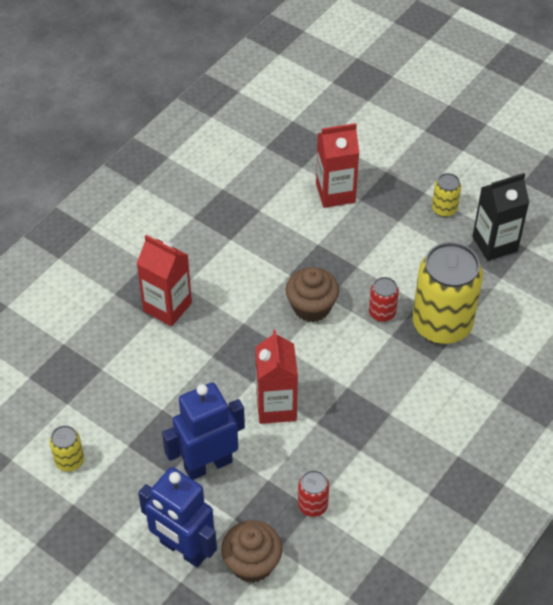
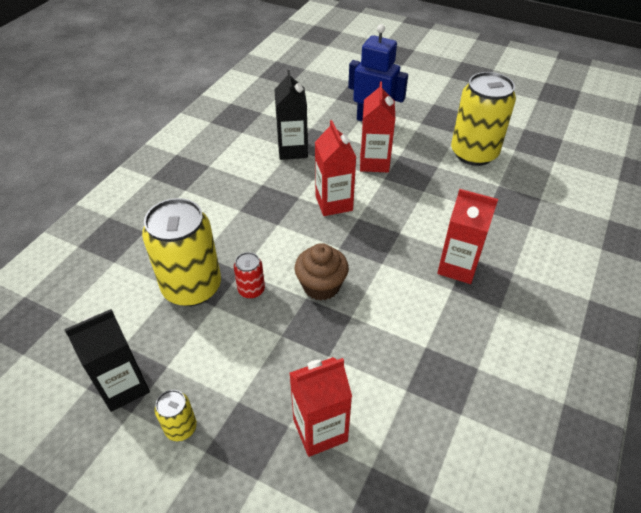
camera: 170 degrees right, 5 degrees down
yellow can [49,425,84,472] -> yellow can [451,72,516,166], size x2.21
blue robot [162,382,245,480] -> red carton [360,82,395,172]
brown cupcake [221,520,283,583] -> none
red can [298,470,329,517] -> black carton [274,70,308,160]

